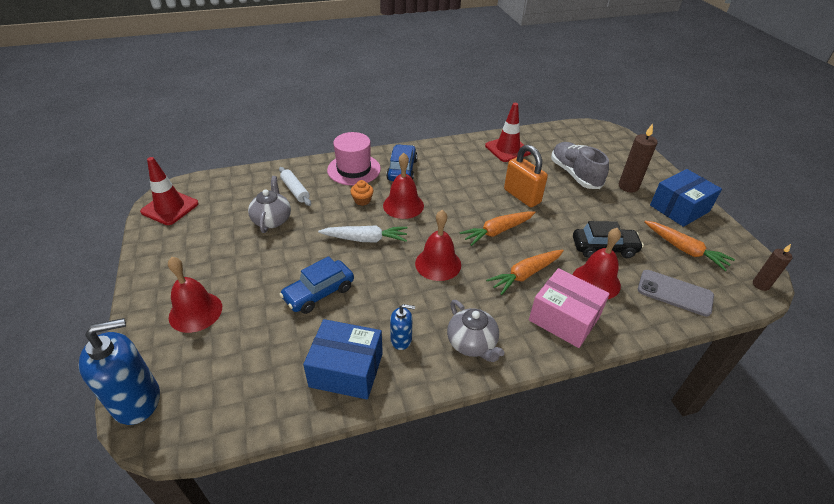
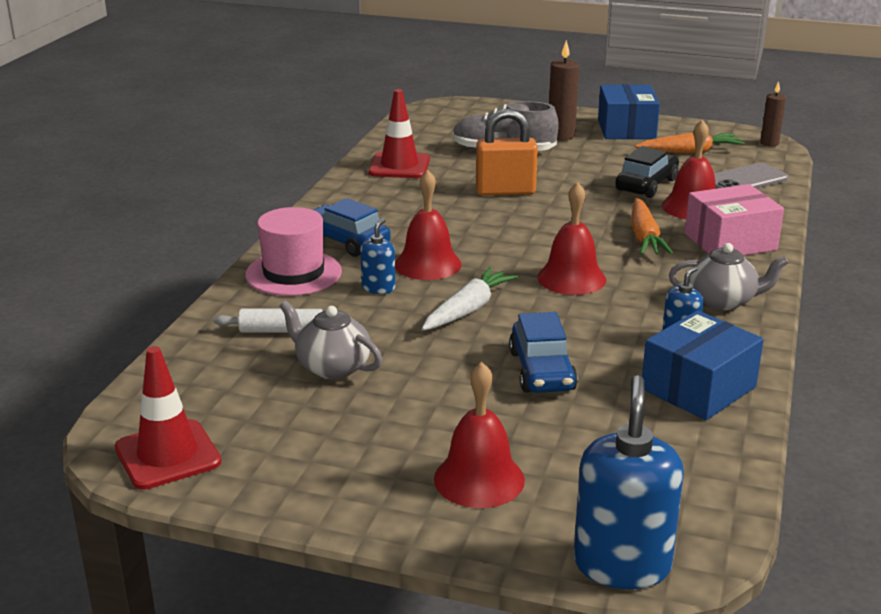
camera: 55 degrees left, 15 degrees down
orange cupcake [350,180,374,206] -> blue soap dispenser [360,218,395,294]
orange carrot [459,211,536,246] -> none

